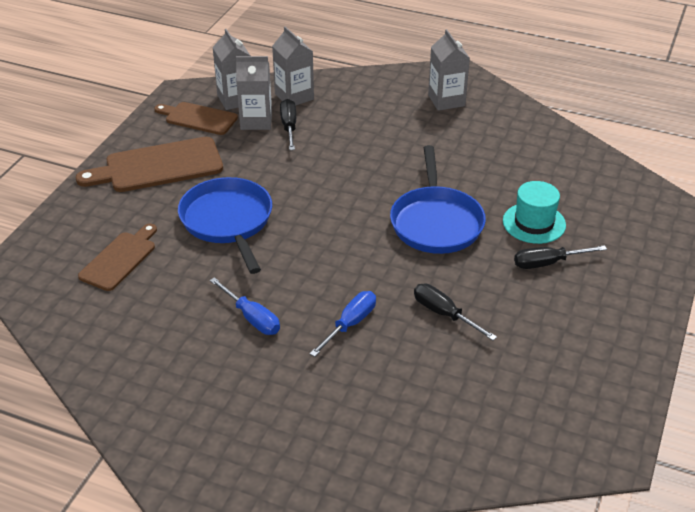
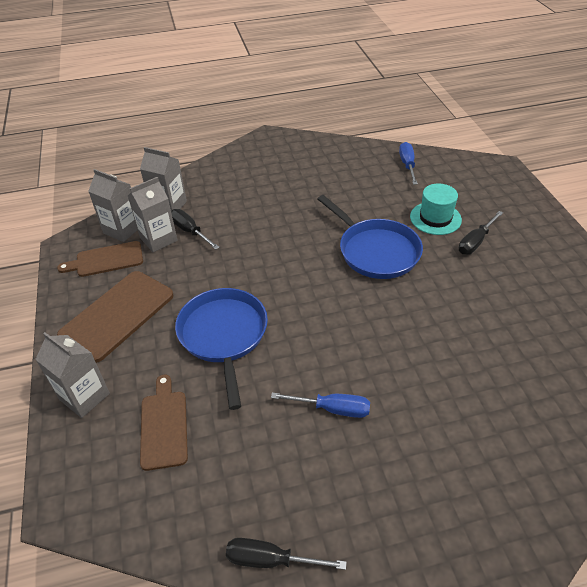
camera: 35 degrees left, 5 degrees up
blue pan [178,177,272,274] -> blue pan turned 45 degrees clockwise [175,288,268,410]
blue screwdriver [310,291,376,357] -> blue screwdriver moved to [399,142,418,185]
black screwdriver [414,284,497,341] -> black screwdriver moved to [226,538,347,570]
grey carton [428,29,470,111] -> grey carton moved to [35,332,110,418]

